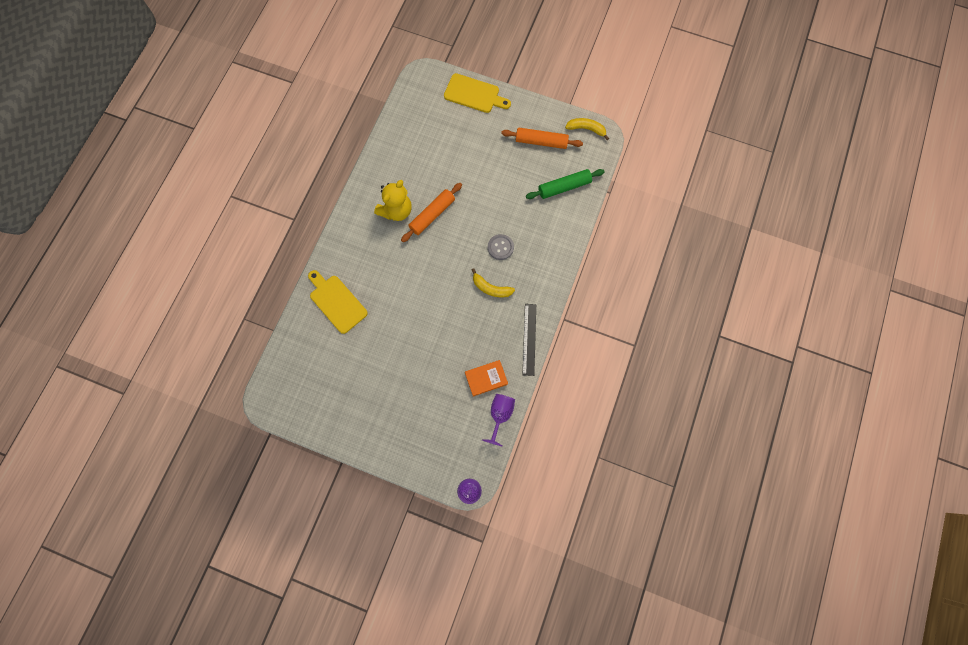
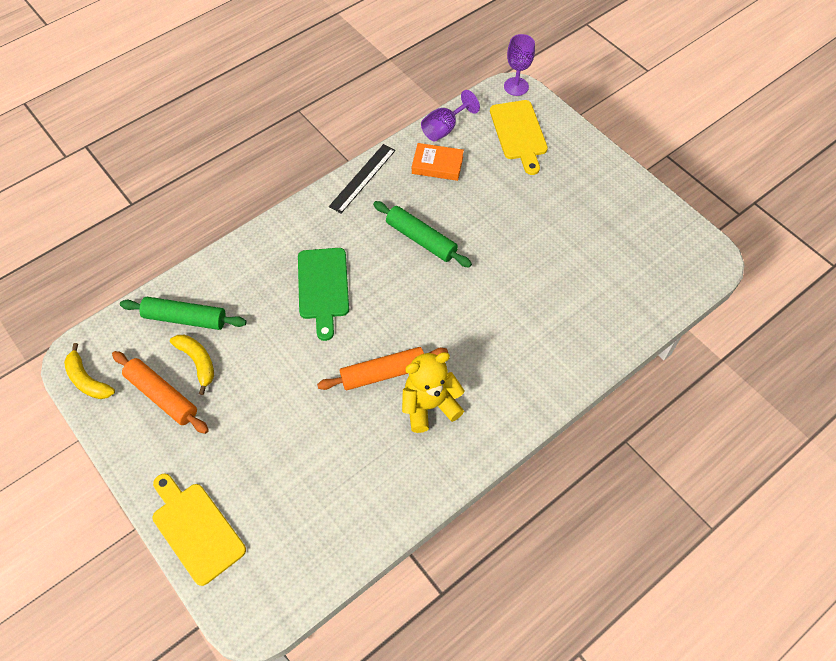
camera: 150 degrees left, 15 degrees down
yellow cutting board [308,270,368,334] -> yellow cutting board moved to [490,100,548,175]
yellow banana [472,268,515,297] -> yellow banana moved to [170,335,214,395]
grey button [488,234,514,260] -> green cutting board [298,248,349,341]
none -> green rolling pin [373,201,472,268]

